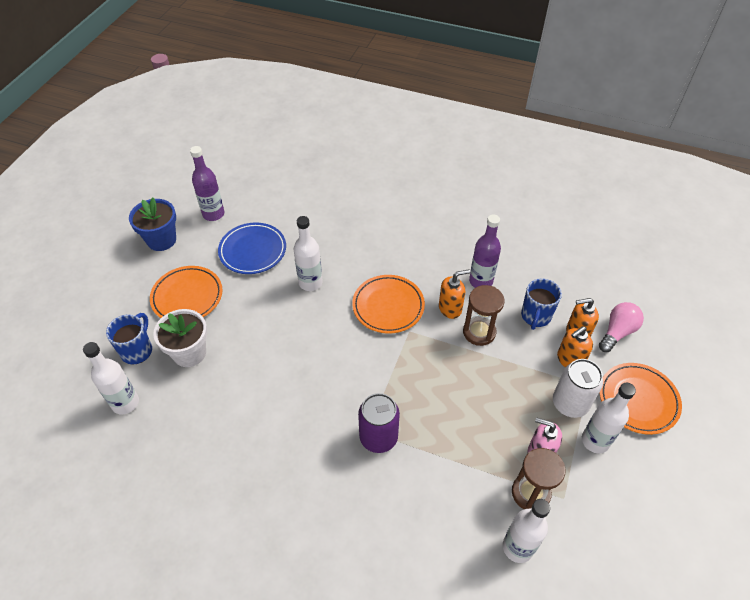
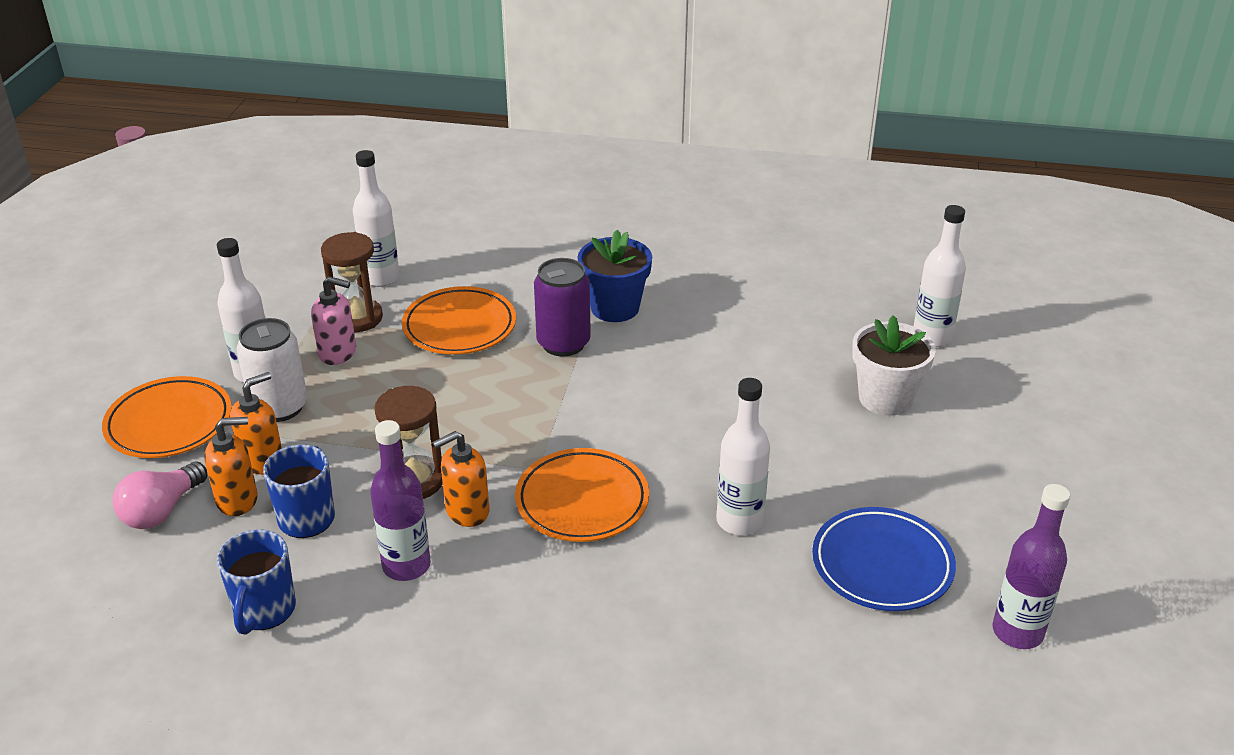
camera: 170 degrees right, 15 degrees down
blue mug [106,313,152,364] -> blue mug moved to [217,530,296,635]
blue flower pot [129,198,176,251] -> blue flower pot moved to [578,230,652,322]
orange plate [150,266,222,318] -> orange plate moved to [402,286,516,355]

